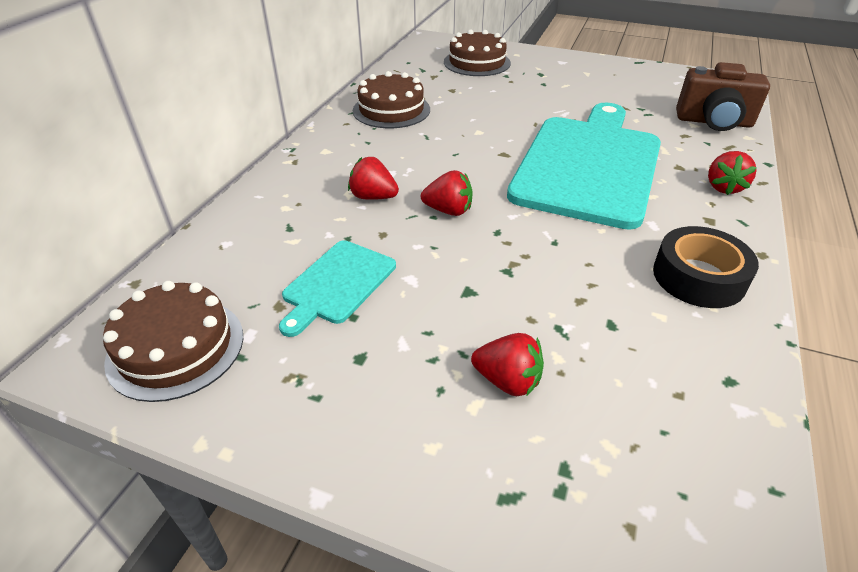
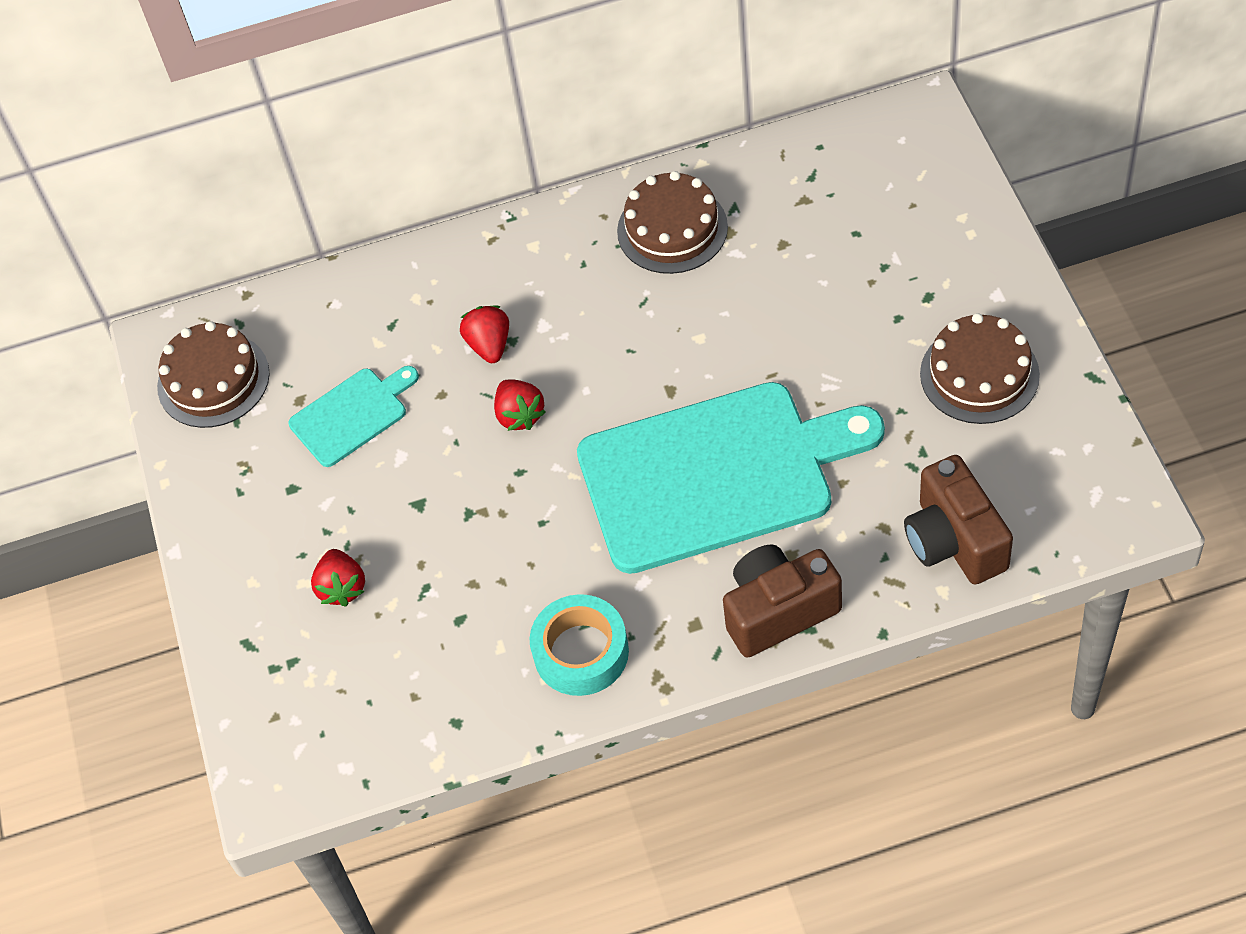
camera: 60 degrees right, 15 degrees up
turquoise cutting board [279,240,396,337] -> turquoise cutting board turned 150 degrees clockwise [288,366,419,467]
brown cake [444,29,511,76] -> brown cake moved to [920,313,1040,424]
black tape [653,226,759,308] -> turquoise tape [529,594,629,696]
red strawberry [708,151,757,195] -> brown camera [723,545,842,658]

